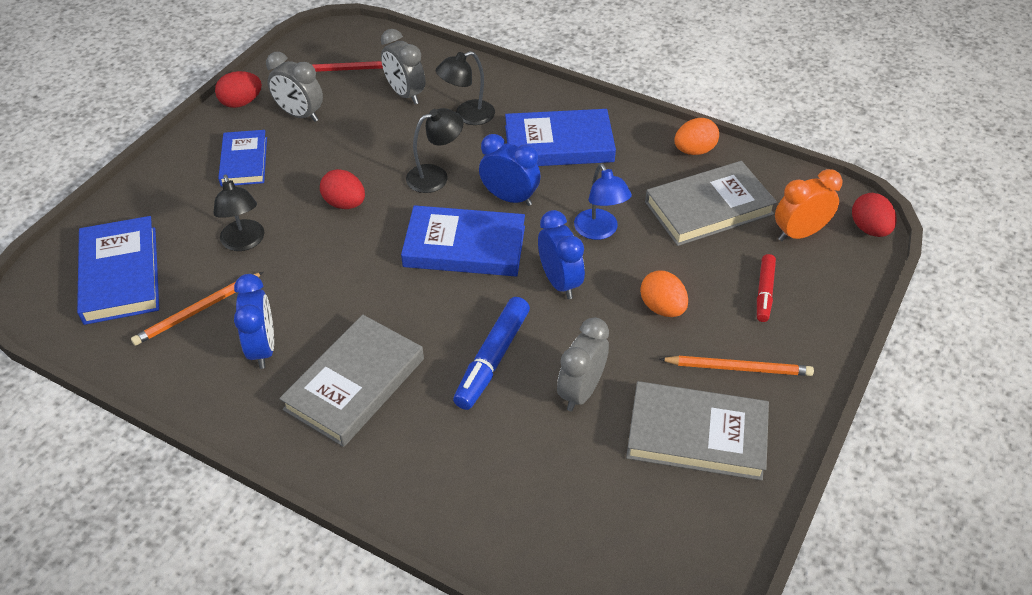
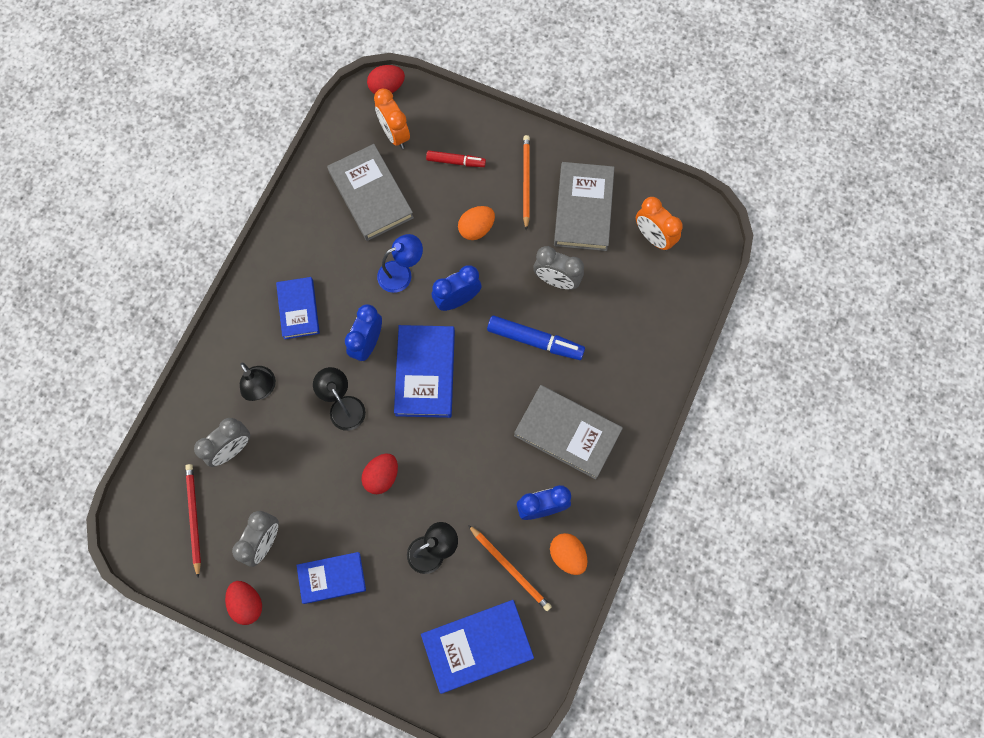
camera: 95 degrees left, 25 degrees up
blue book [505,109,616,166] -> blue book [276,277,320,339], size x0.65
orange egg [674,118,719,155] -> orange egg moved to [550,533,588,575]
none -> orange clock [636,197,683,251]

